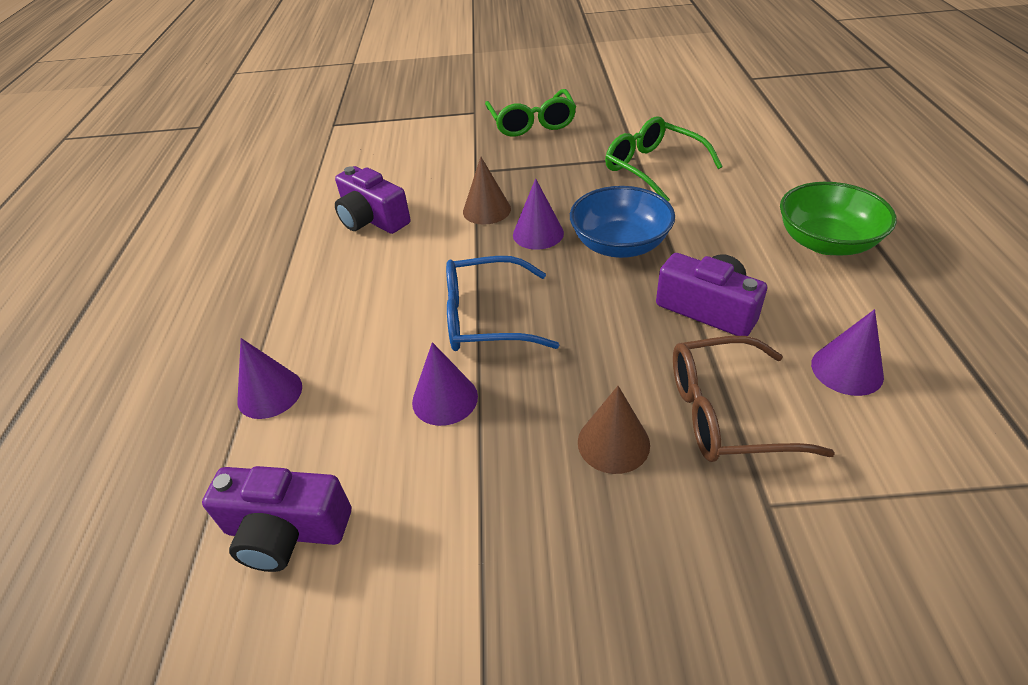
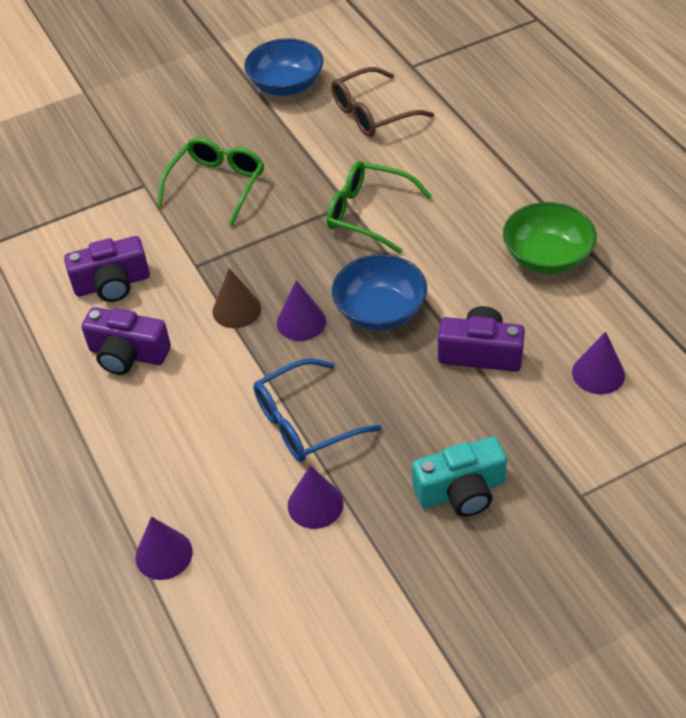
camera: 25 degrees left, 5 degrees up
purple camera [202,466,351,572] -> purple camera moved to [64,236,150,302]
green glasses [485,89,576,137] -> green glasses turned 120 degrees counterclockwise [157,137,264,226]
brown cone [578,386,650,474] -> turquoise camera [412,437,507,517]
brown glasses [673,336,835,462] -> brown glasses moved to [331,67,434,137]
none -> blue bowl [244,38,323,96]

